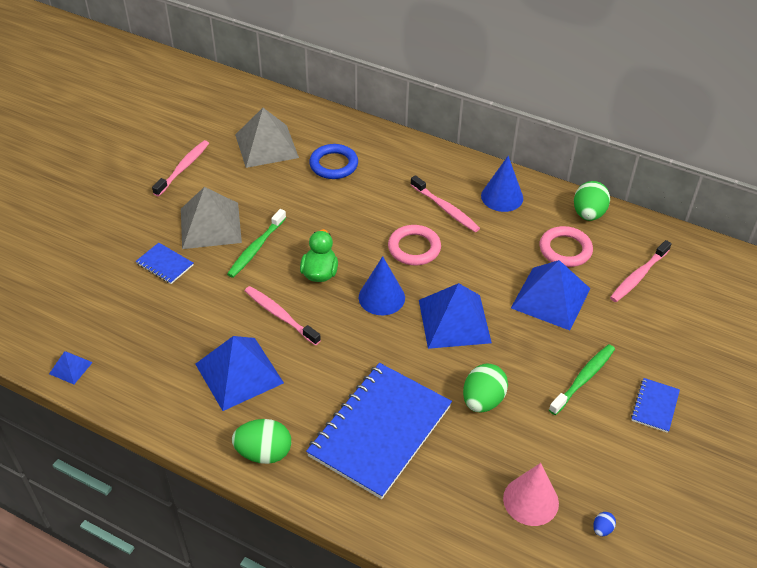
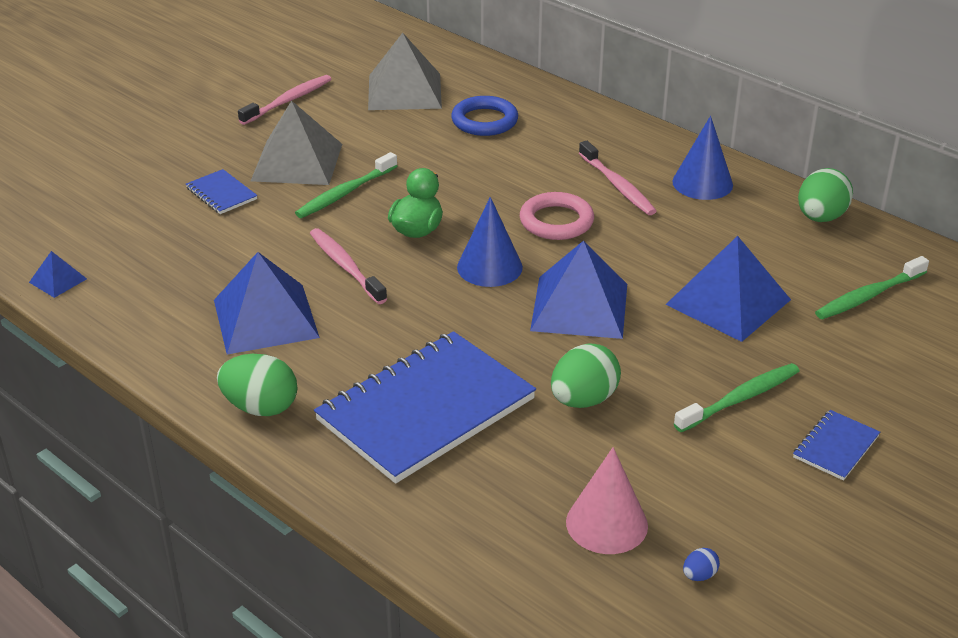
camera: 15 degrees right, 10 degrees down
pink ring [540,226,593,267] -> none
pink toothbrush [610,240,672,302] -> green toothbrush [815,256,929,319]

